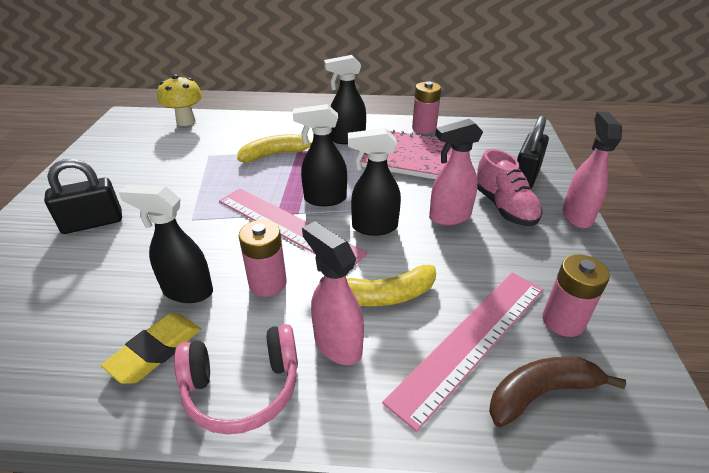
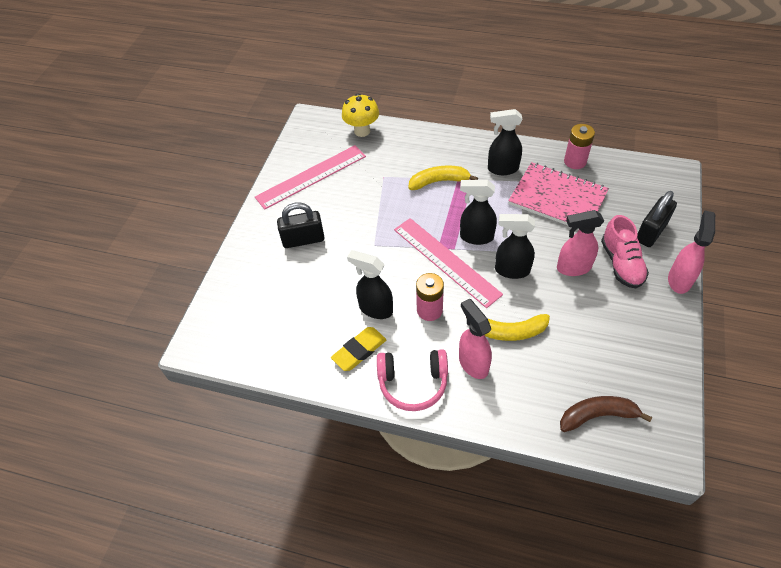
camera: 15 degrees right, 15 degrees up
pink ruler [382,272,543,432] -> pink ruler moved to [255,145,366,210]
pink battery [542,254,610,337] -> none

